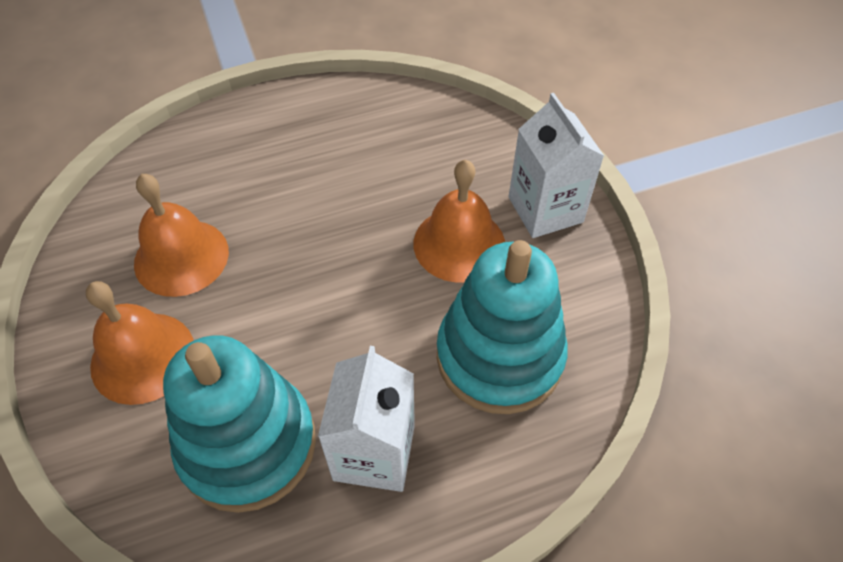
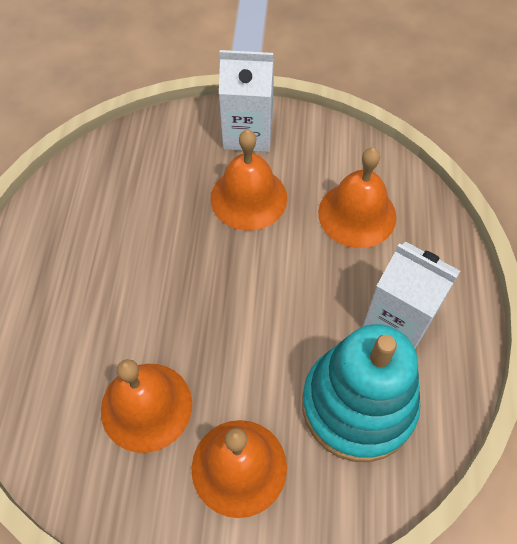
camera: 65 degrees left, 5 degrees up
turquoise stacking toy [437,240,568,414] -> orange bell [318,148,397,248]

